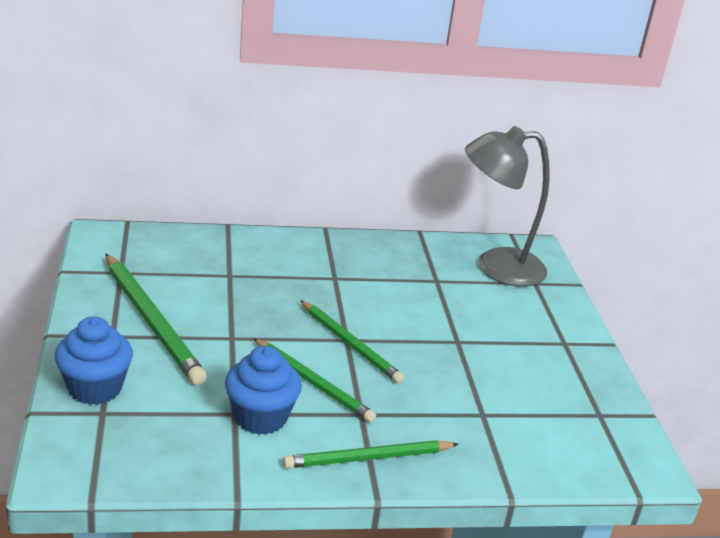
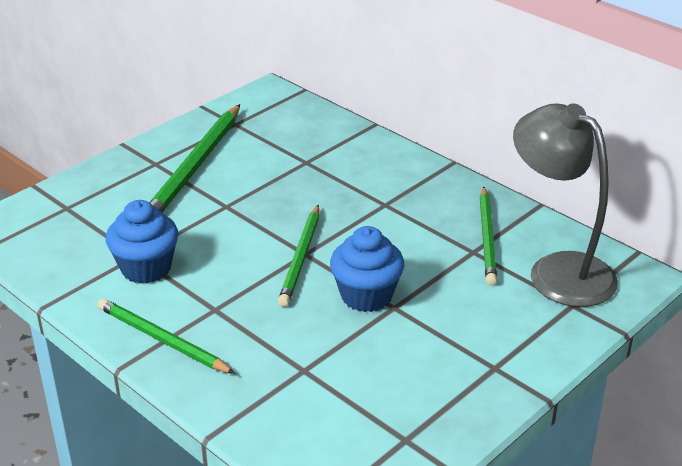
camera: 55 degrees right, 5 degrees up
blue cupcake [55,316,133,405] -> blue cupcake moved to [330,226,404,312]
green pencil [253,338,376,423] -> green pencil moved to [480,186,497,286]

